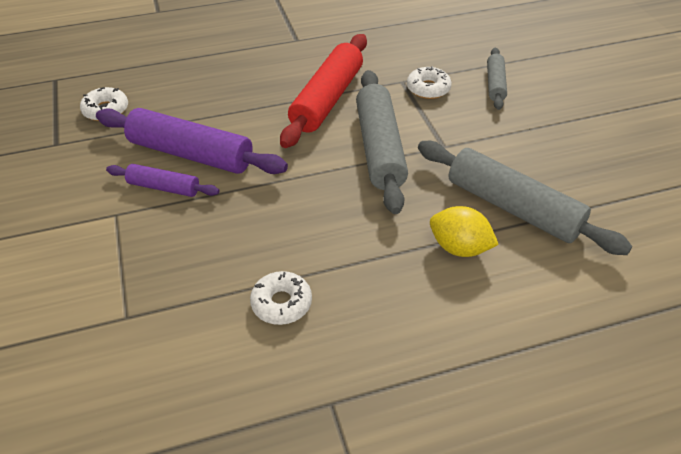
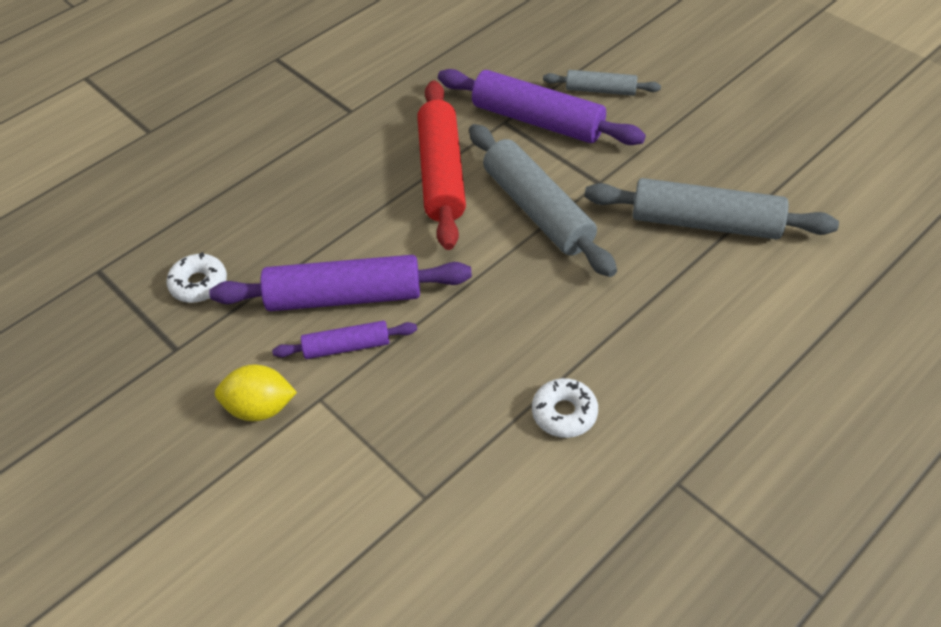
camera: 25 degrees left, 5 degrees up
white donut [407,66,452,99] -> purple rolling pin [438,69,646,145]
yellow lemon [430,206,499,257] -> yellow lemon moved to [215,364,297,421]
grey rolling pin [487,48,507,110] -> grey rolling pin turned 60 degrees counterclockwise [543,70,661,96]

